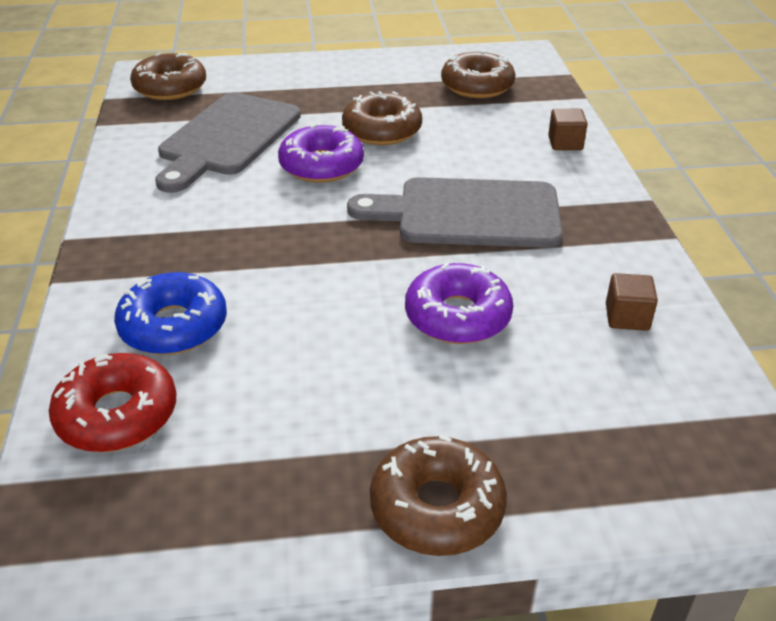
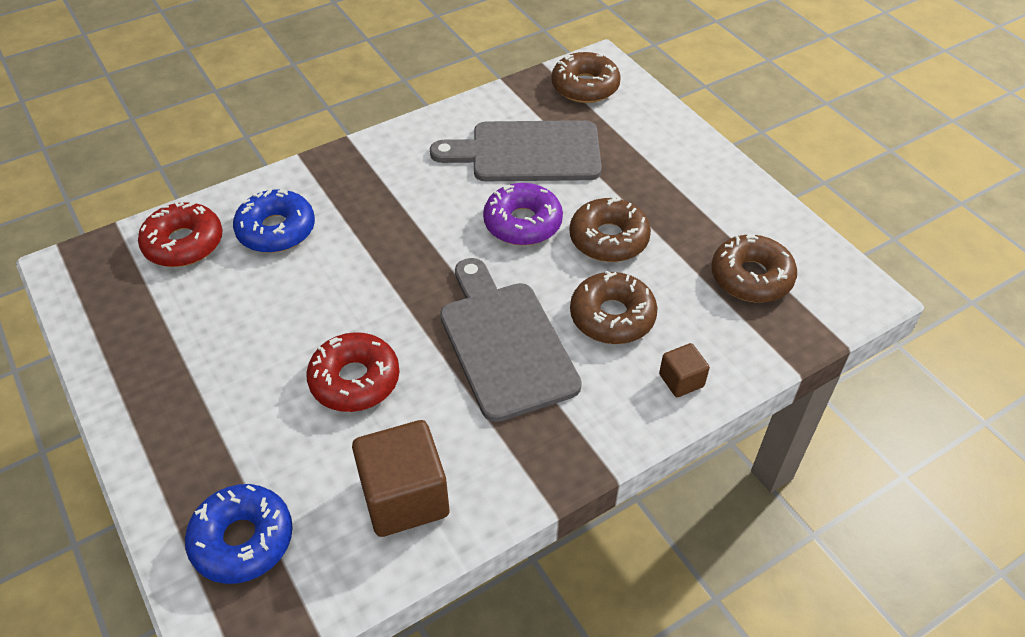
camera: 65 degrees right, 10 degrees up
brown donut [370,435,507,556] -> brown donut moved to [570,271,658,344]
purple donut [405,263,513,344] -> red donut [306,332,400,412]
brown cube [606,273,658,331] -> brown cube [352,420,449,537], size x1.97
none -> blue donut [185,484,293,584]

